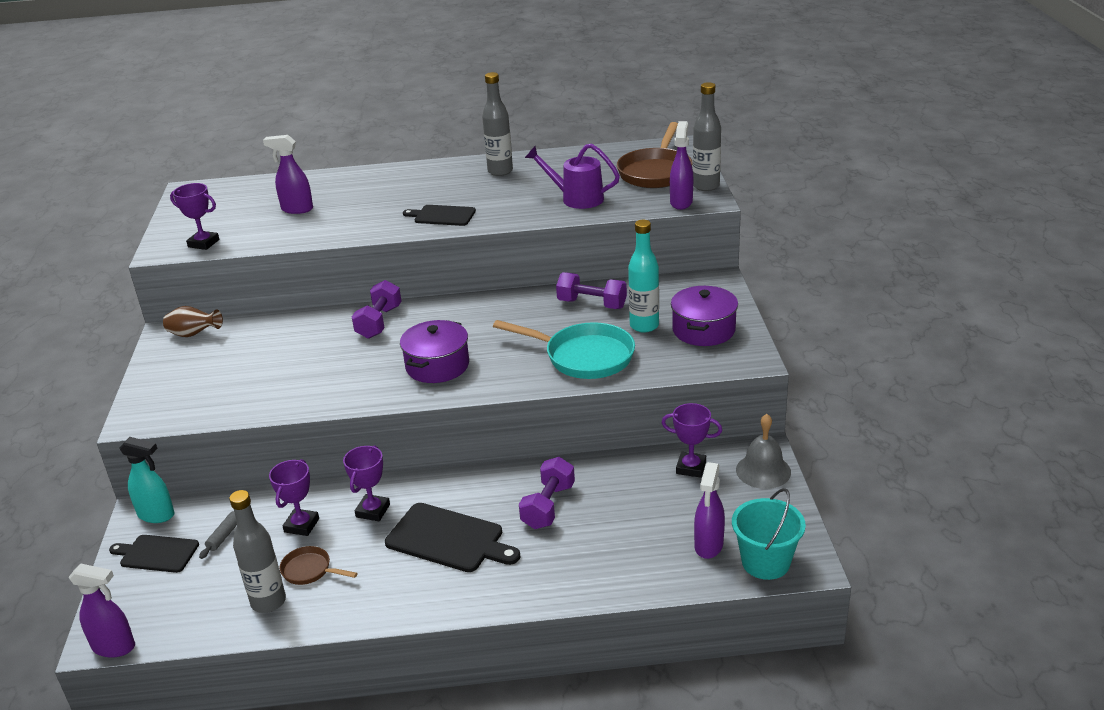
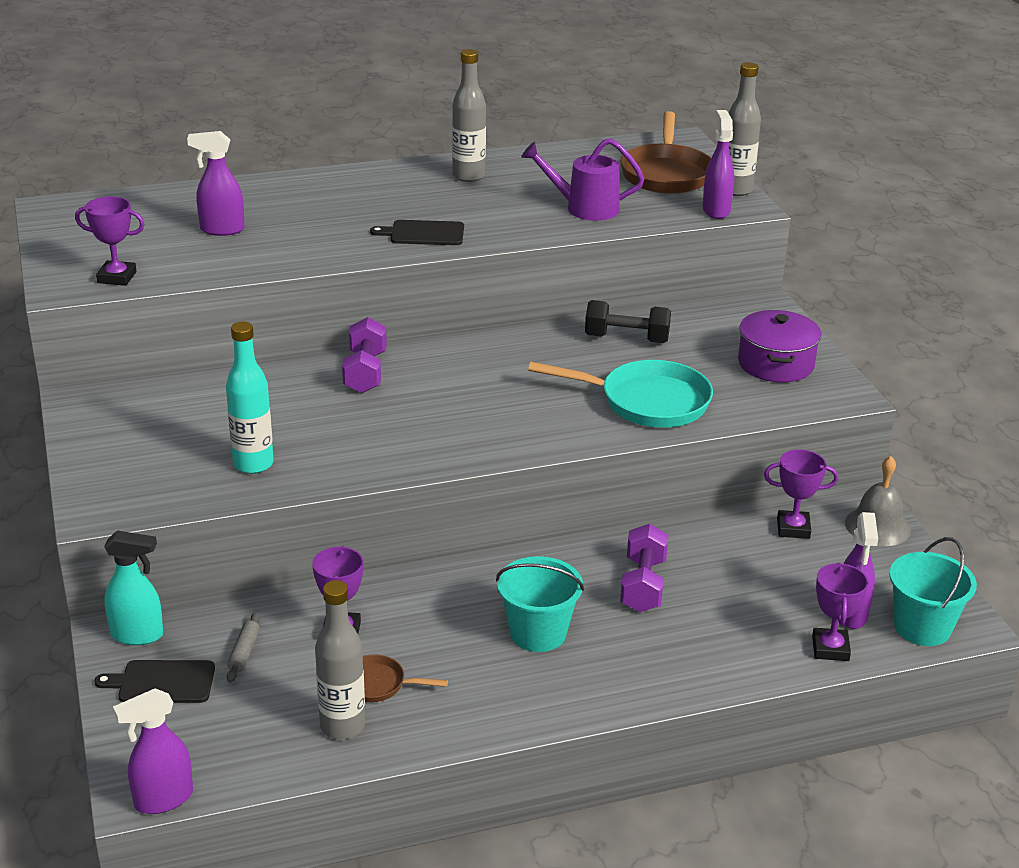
camera: 15 degrees left, 0 degrees up
purple spray bottle [69,563,135,658] -> purple spray bottle turned 150 degrees clockwise [113,688,193,814]
brown vase [163,306,223,337] -> none
purple trophy [343,445,390,521] -> purple trophy moved to [812,563,869,661]
black cutting board [385,503,520,572] -> turquoise bucket [496,556,584,652]
purple pot [400,320,469,383] -> none
purple dumbbell [556,272,627,309] -> black dumbbell [585,300,671,343]
turquoise bottle [628,220,659,333] -> turquoise bottle moved to [226,321,274,474]

